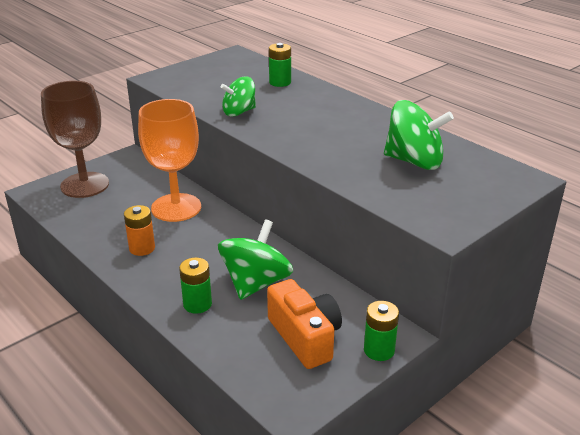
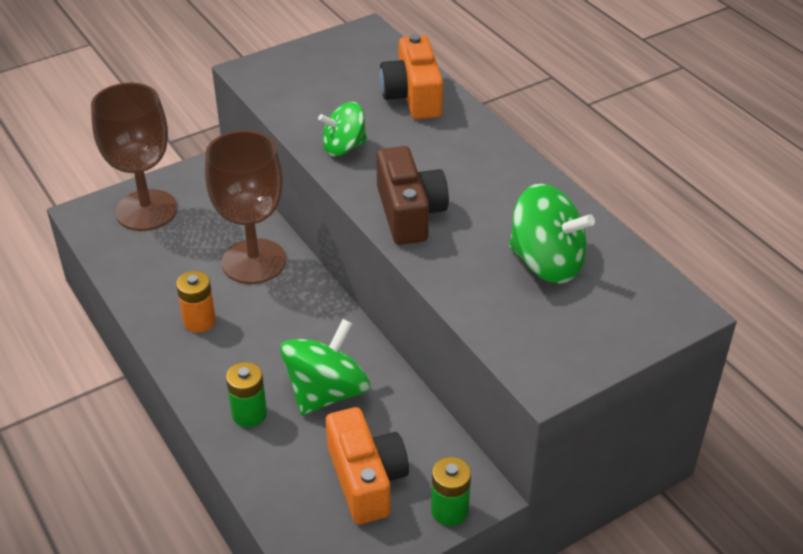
camera: 10 degrees right, 10 degrees up
orange goblet [138,99,201,222] -> brown goblet [205,130,286,284]
green battery [269,43,291,87] -> orange camera [380,34,443,119]
none -> brown camera [376,146,449,245]

